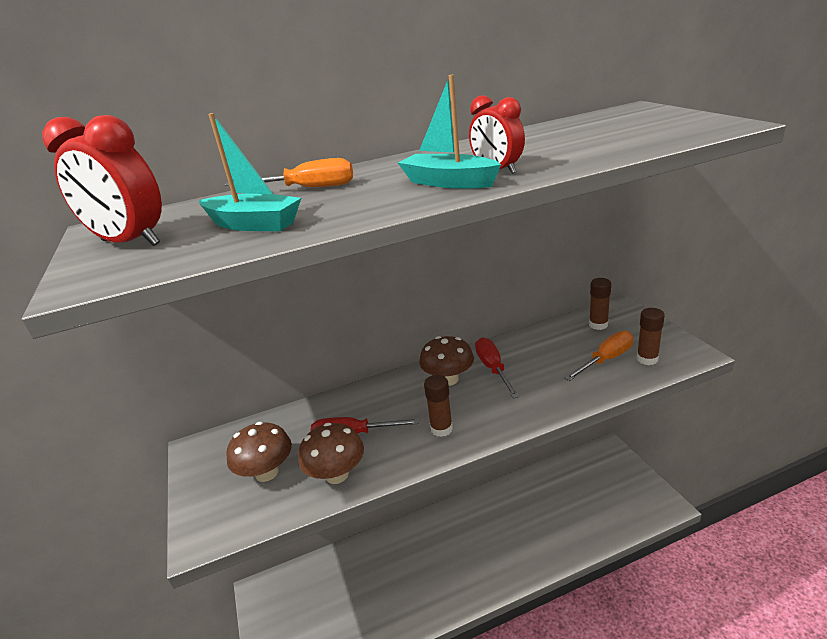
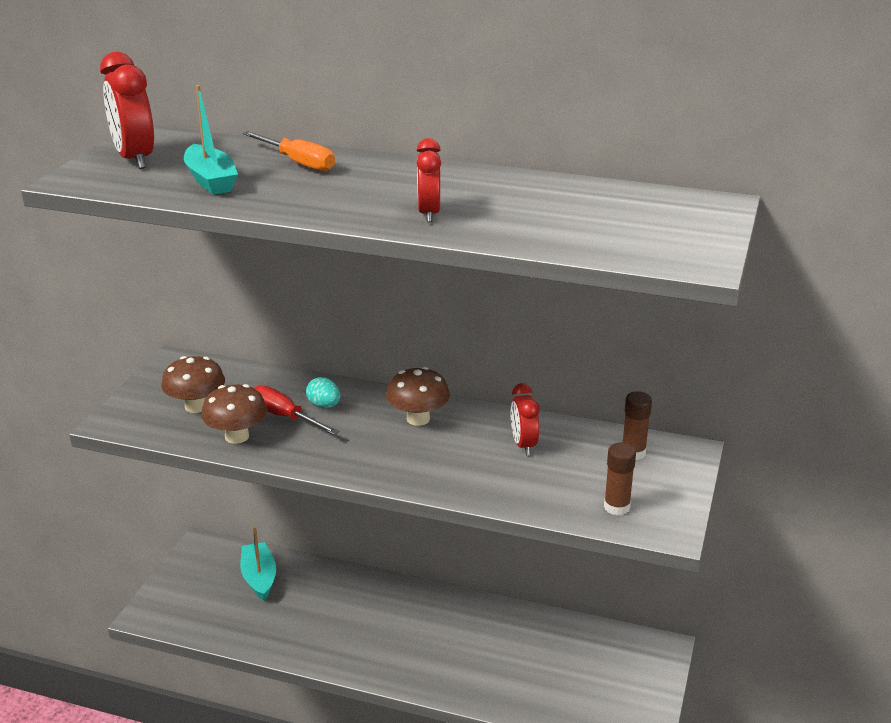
camera: 35 degrees right, 0 degrees up
turquoise boat [398,75,501,188] -> turquoise boat moved to [240,526,276,601]
brown glue stick [424,375,453,437] -> none
red screwdriver [475,337,519,399] -> none
orange screwdriver [564,331,633,381] -> none
none -> turquoise egg [306,377,340,408]
none -> red clock [511,383,539,455]

